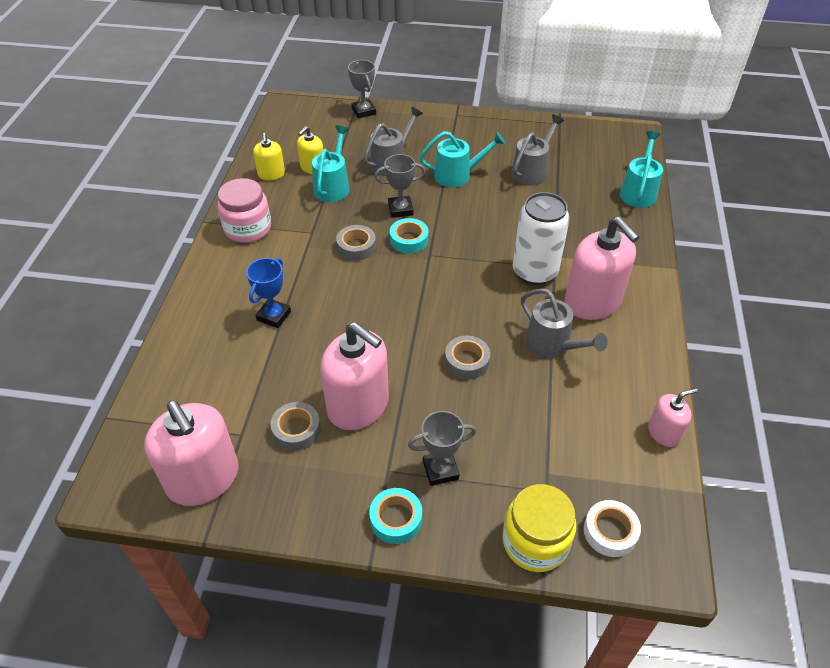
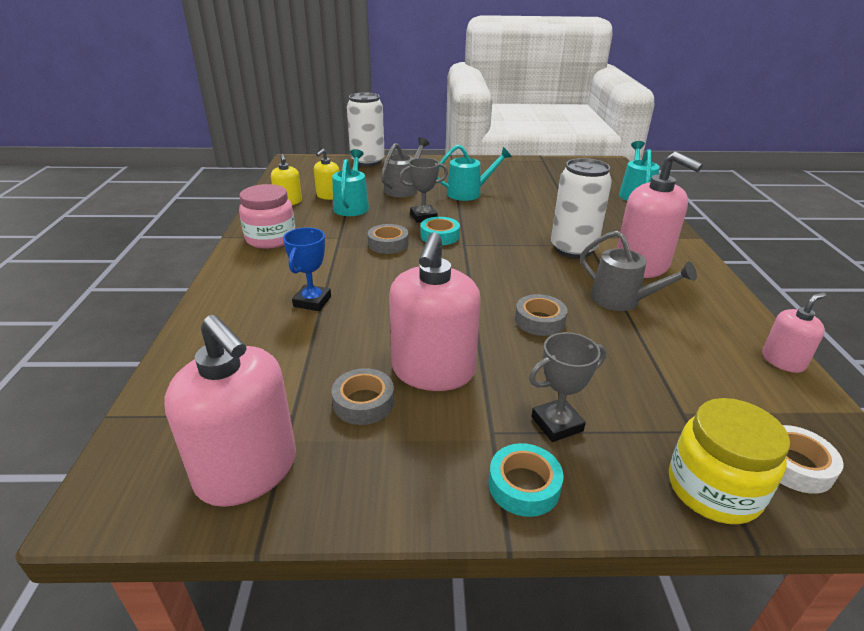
camera: 10 degrees left, 15 degrees down
pink soap dispenser [320,322,389,430] -> pink soap dispenser turned 75 degrees clockwise [389,232,481,391]
grey trophy [348,60,376,119] -> white can [347,93,385,166]
grey watering can [511,114,564,186] -> none

